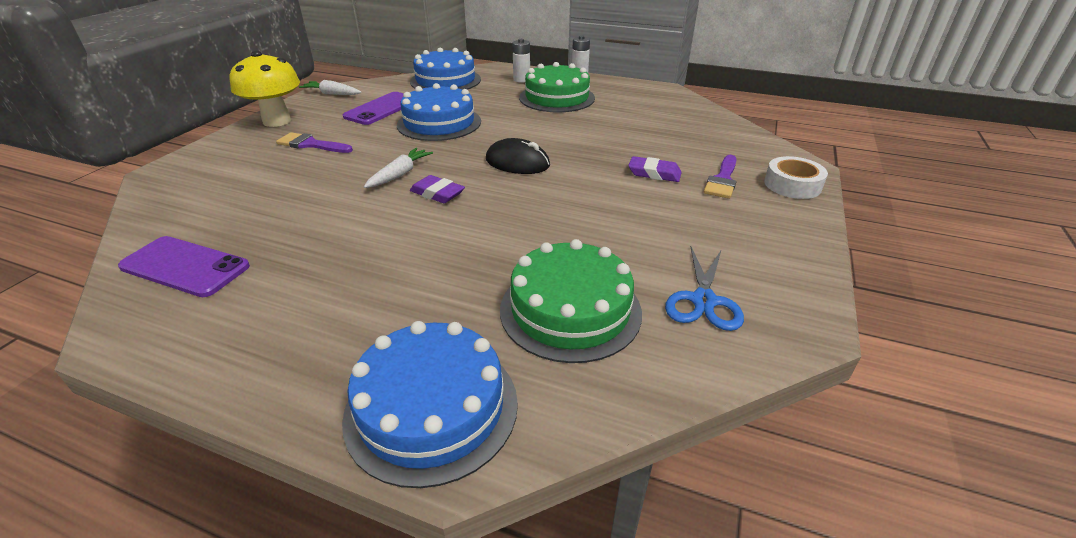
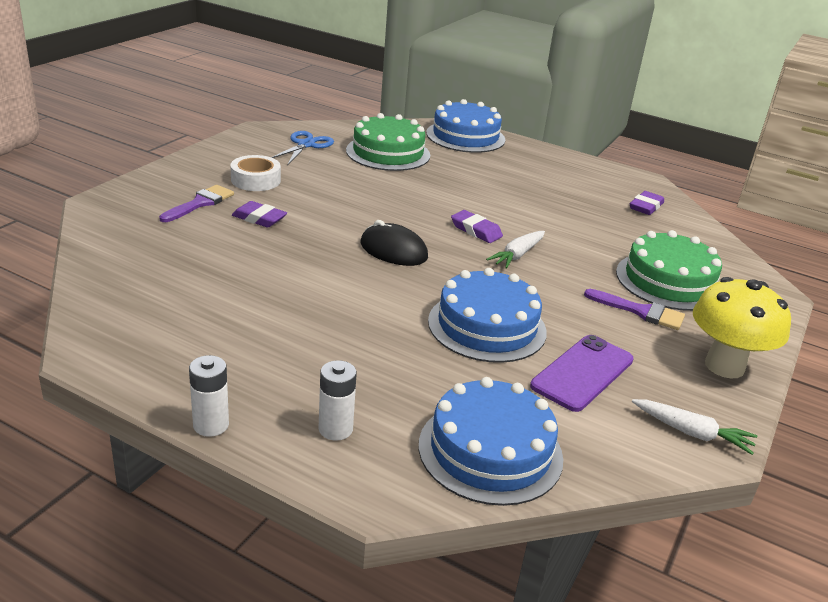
camera: 175 degrees left, 5 degrees down
purple phone [118,236,250,297] -> purple eraser [630,191,664,215]
green cake [519,62,595,112] -> green cake moved to [616,230,722,311]
white tape [764,156,828,199] -> white tape moved to [231,155,281,191]

